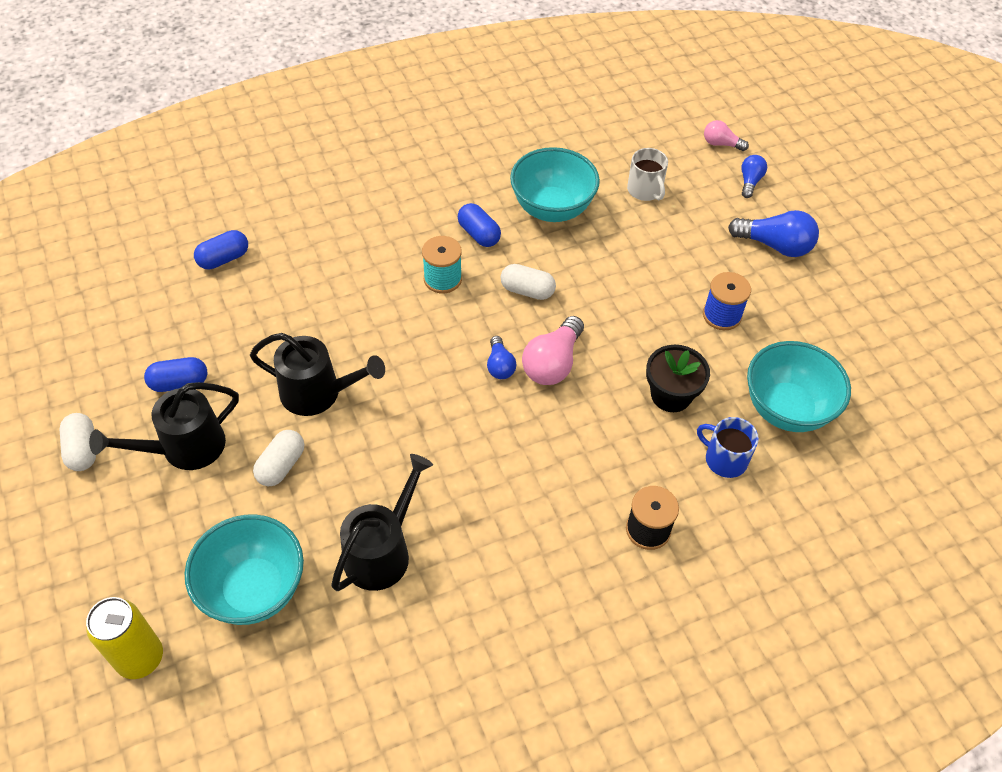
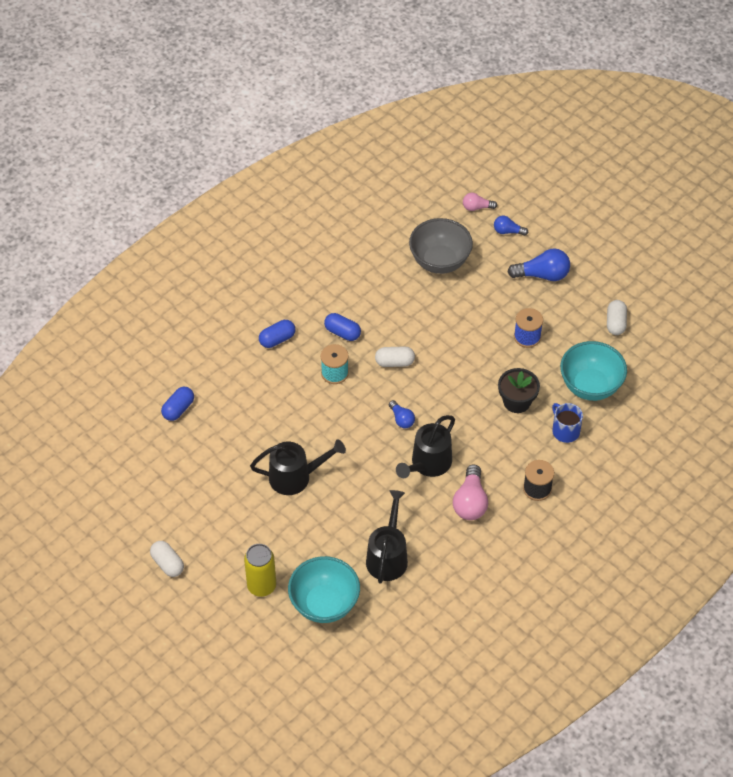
camera: 20 degrees left, 0 degrees up
yellow can [86,597,163,679] -> yellow can moved to [244,544,276,597]
black watering can [89,382,239,470] -> black watering can moved to [396,415,455,478]
blue capsule [144,357,208,392] -> blue capsule moved to [259,320,295,348]
white capsule [253,430,304,486] -> white capsule moved to [607,300,627,335]
turquoise bowl [510,147,600,222] -> none
pink light bulb [522,316,584,385] -> pink light bulb moved to [453,464,488,520]
white mug [627,148,668,201] -> grey bowl [409,218,473,274]
blue mug [697,417,759,478] -> blue mug turned 45 degrees clockwise [552,403,583,443]
blue light bulb [741,155,767,198] -> blue light bulb turned 75 degrees counterclockwise [494,216,528,236]

